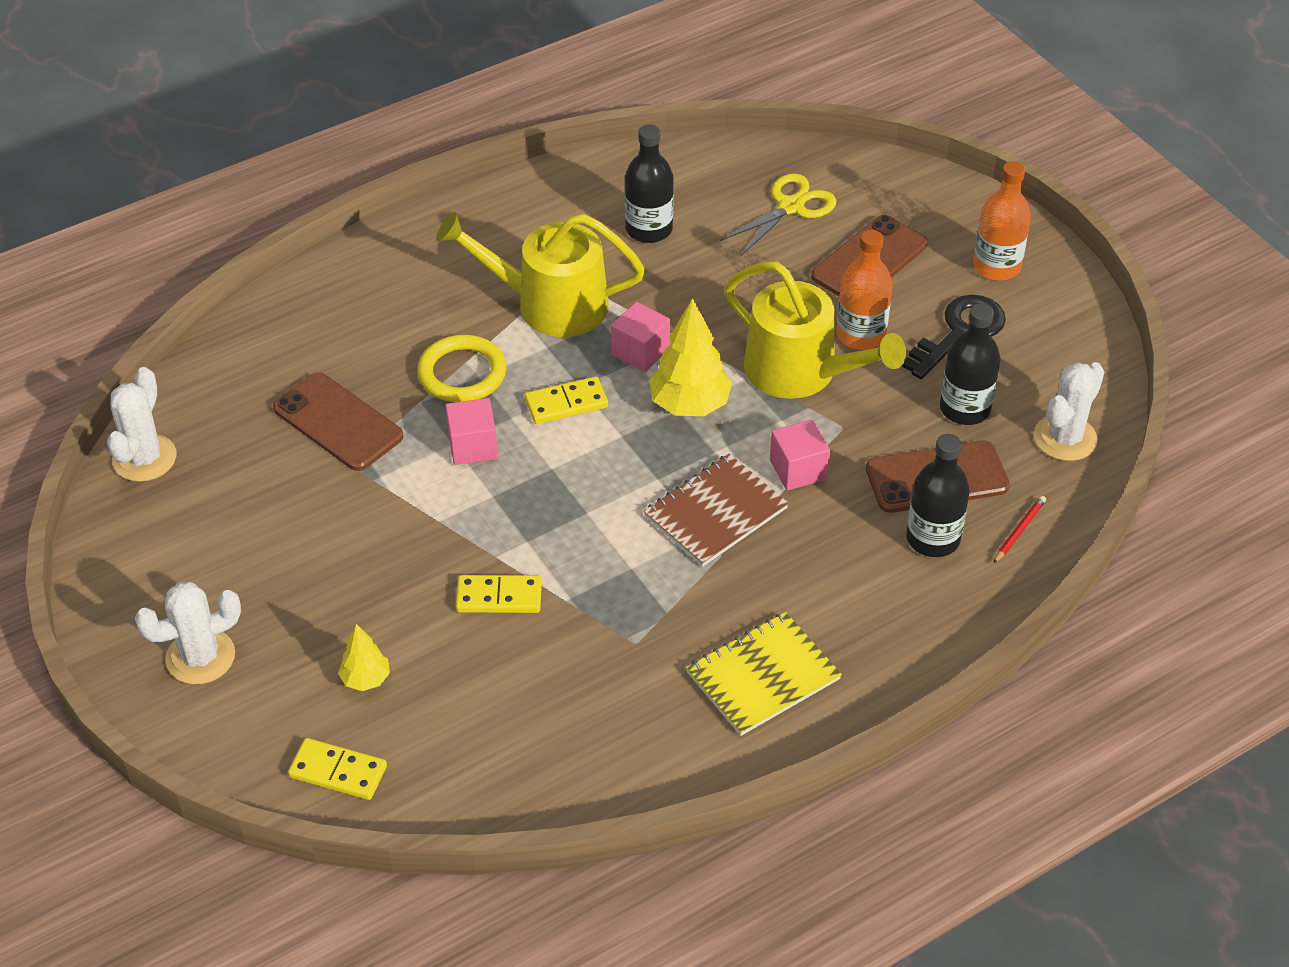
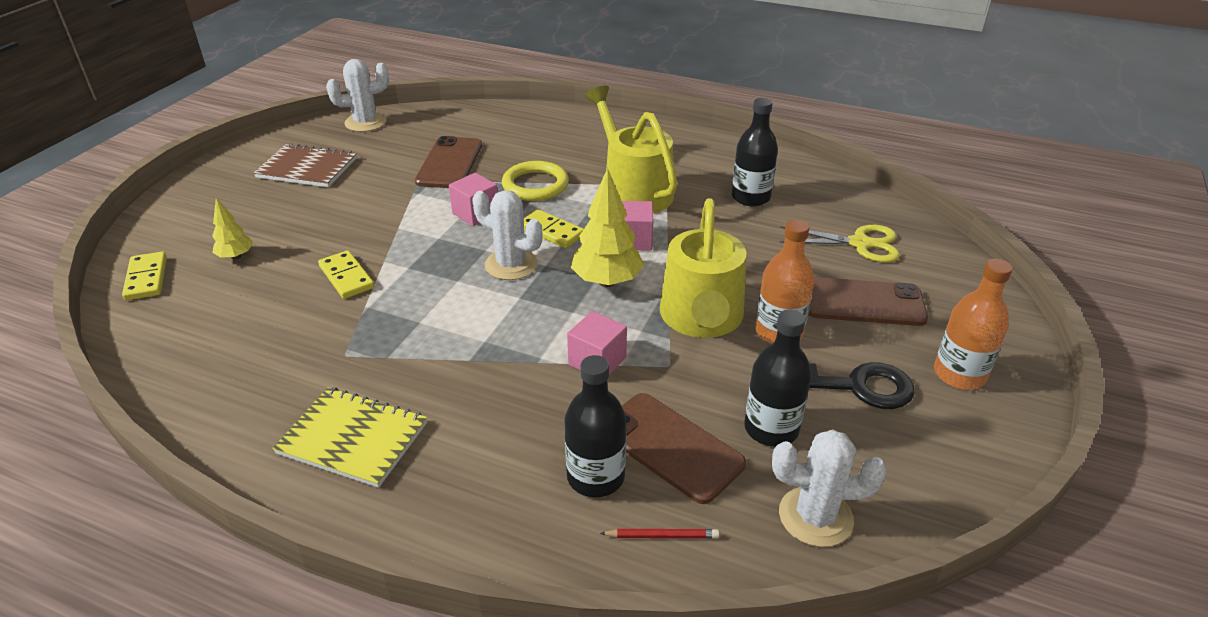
camera: 55 degrees right, 10 degrees down
white cactus [135,582,241,684] -> white cactus moved to [472,190,542,280]
brown notebook [644,454,789,567] -> brown notebook moved to [254,143,357,187]

